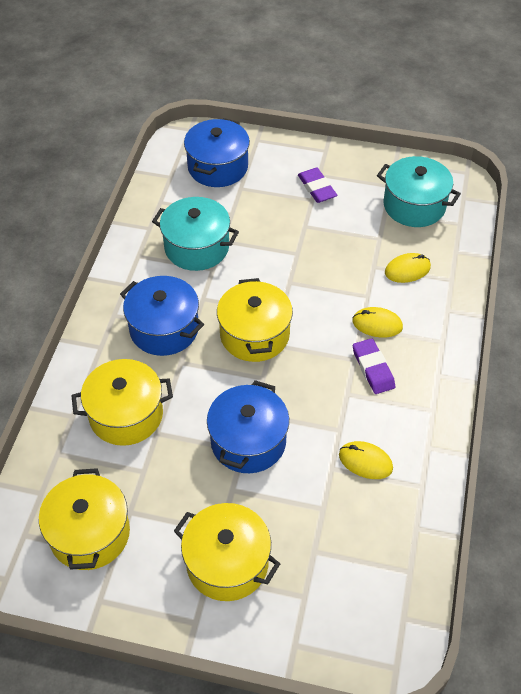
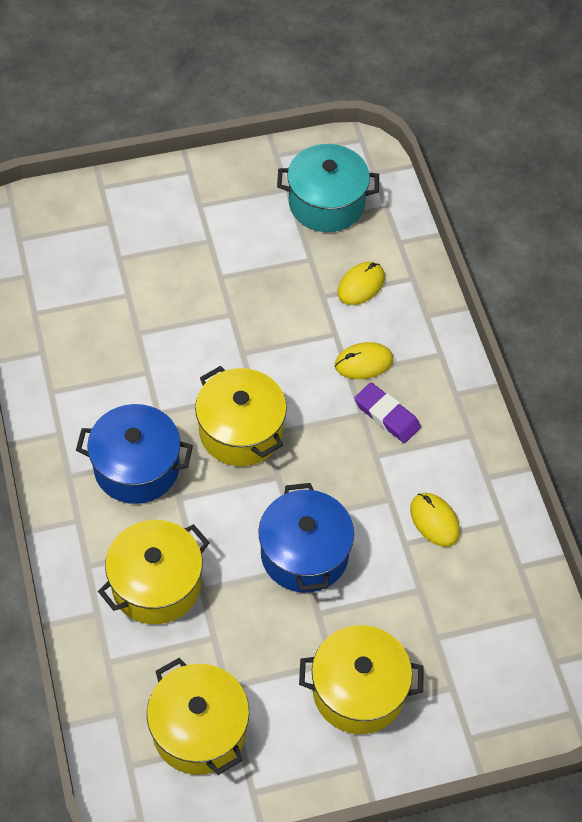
camera: 30 degrees left, 5 degrees up
turquoise pot [152,197,239,271] -> none
blue pot [184,118,250,187] -> none
purple eraser [298,168,337,203] -> none
yellow mouse [339,441,393,479] -> yellow mouse turned 60 degrees clockwise [410,493,460,547]

